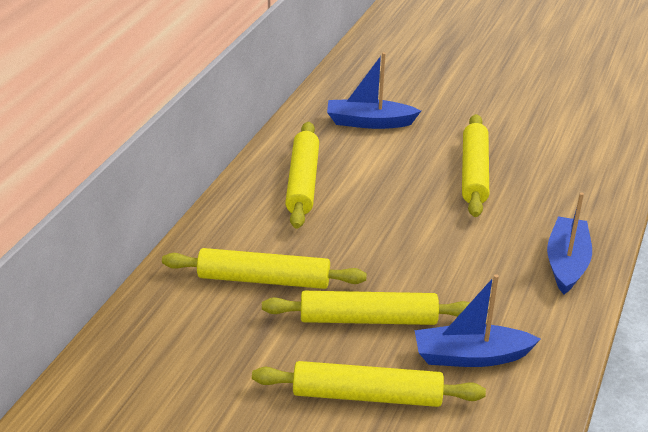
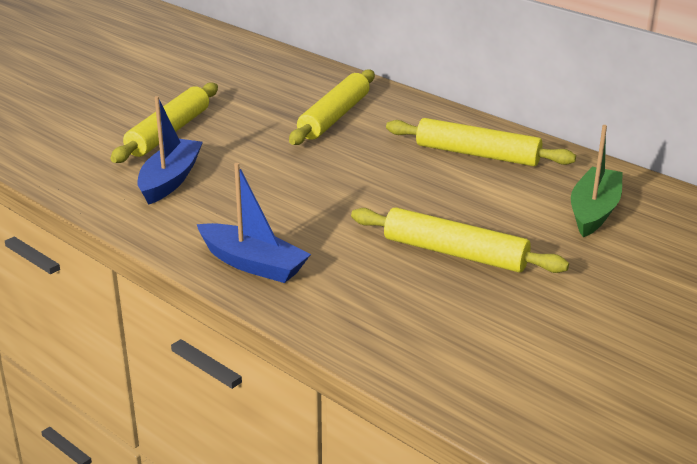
camera: 110 degrees right, 5 degrees down
yellow rolling pin [262,291,470,325] -> none
blue boat [327,52,421,129] -> green boat [571,125,623,237]

